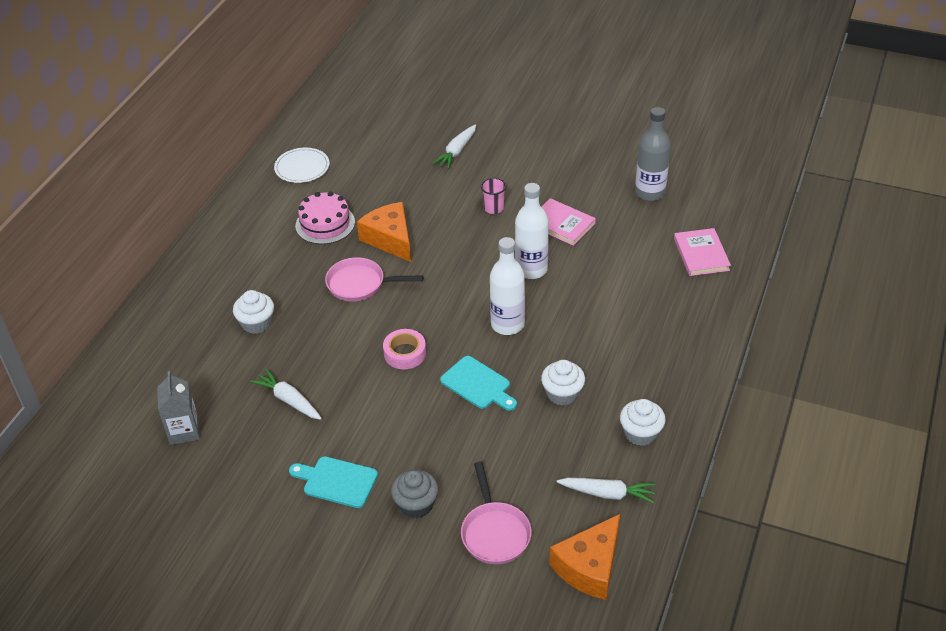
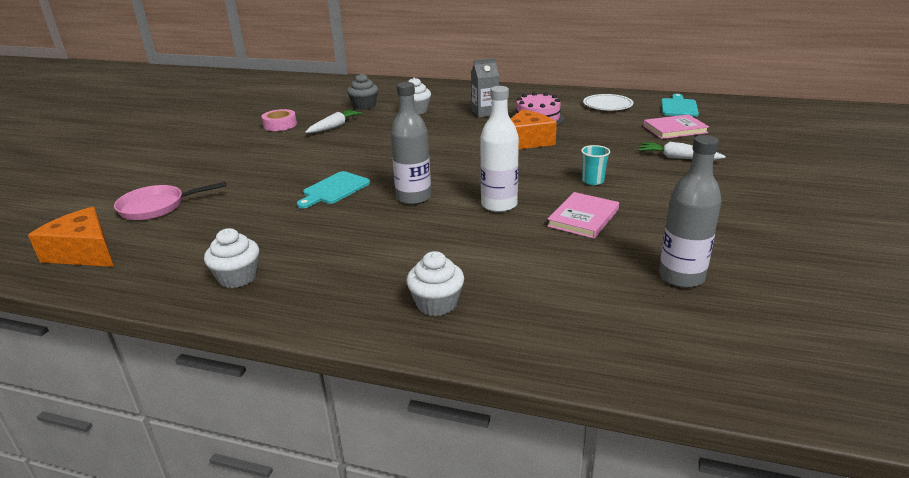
camera: 85 degrees right, 15 degrees down
grey carton [157,371,200,445] -> grey carton moved to [471,58,499,118]
turquoise cutting board [289,456,378,508] -> turquoise cutting board moved to [661,94,699,117]
pink pan [325,257,423,302] -> none
pink tape [383,329,426,369] -> pink tape moved to [261,109,297,131]
grey cupcake [391,470,439,518] -> grey cupcake moved to [347,74,378,110]
pink cup [481,178,506,214] -> turquoise cup [581,145,610,185]
white bottle [490,237,525,335] -> grey bottle [390,82,431,205]
white cupcake [541,360,585,406] -> white cupcake moved to [407,251,464,316]
white carrot [557,478,656,503] -> none
pink book [674,228,731,276] -> pink book moved to [643,114,709,139]

